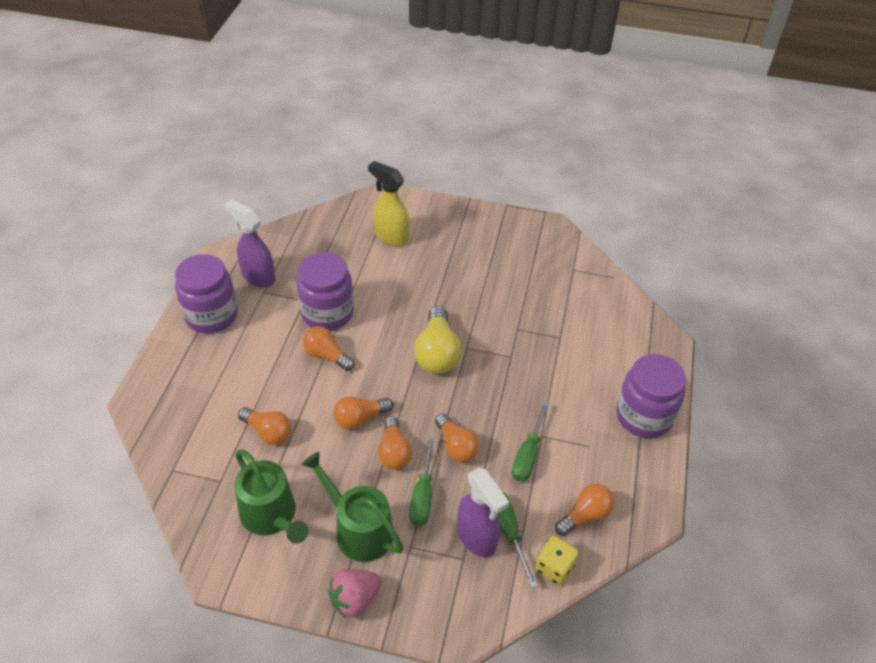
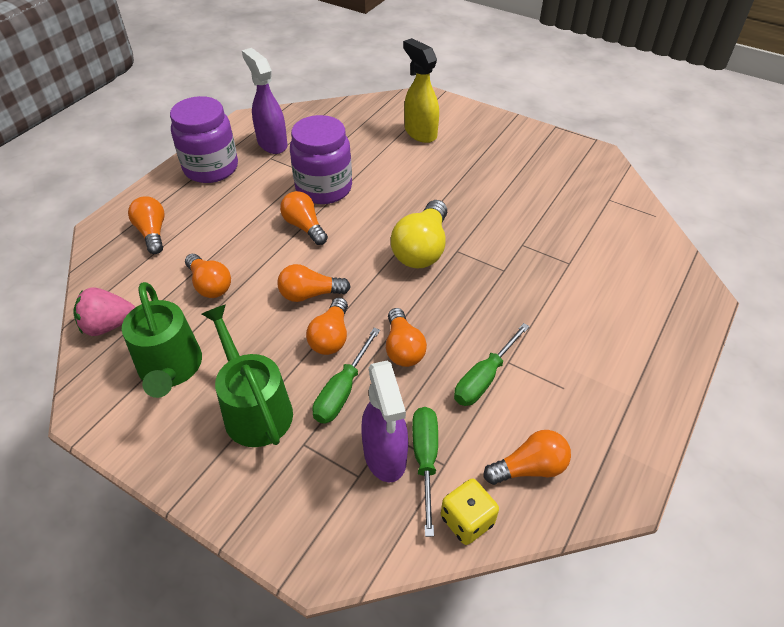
camera: 20 degrees right, 0 degrees up
pink strawberry [328,569,382,618] -> pink strawberry moved to [73,287,135,336]
purple jar [616,354,686,438] -> none
none -> orange light bulb [128,196,165,254]

